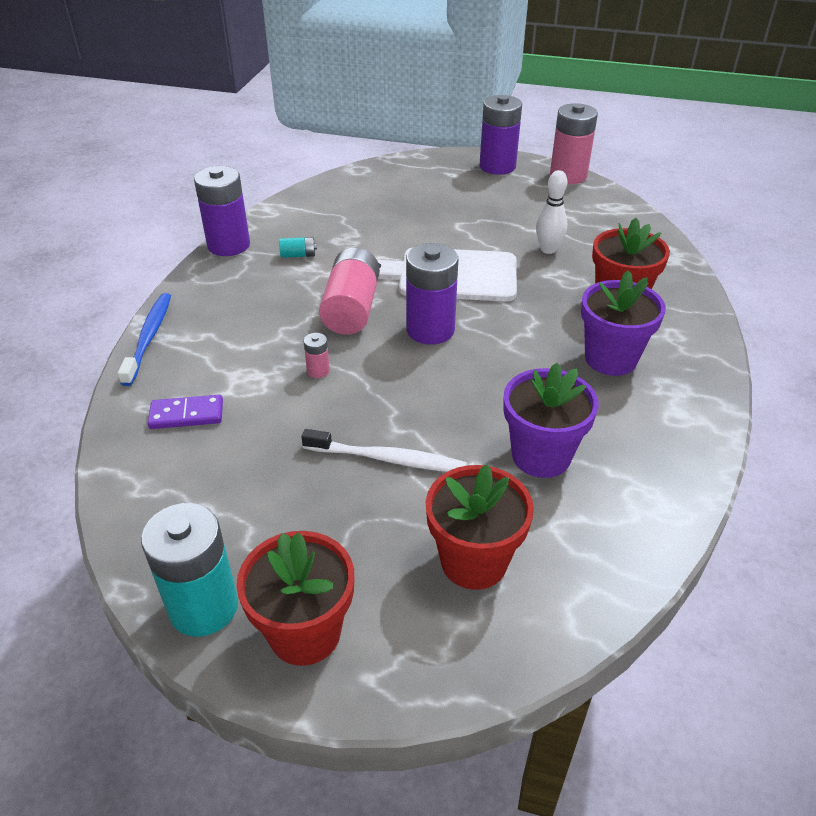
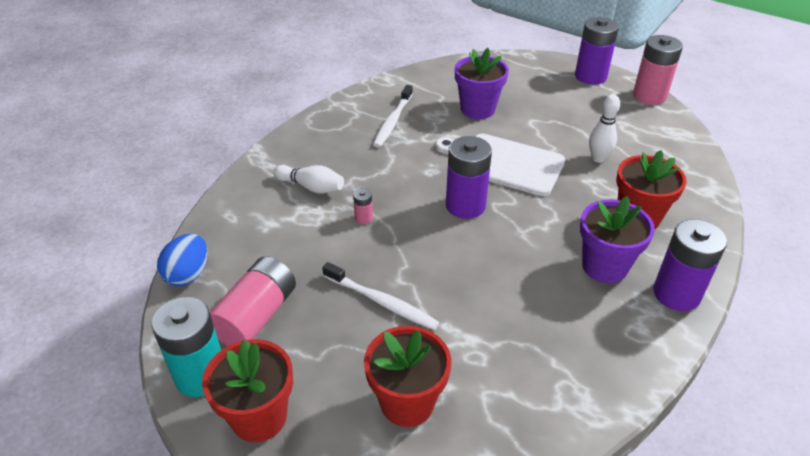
camera: 20 degrees right, 0 degrees up
blue toothbrush [118,293,171,386] -> none
purple domino [148,395,223,429] -> none
purple battery [194,166,250,256] -> purple battery moved to [653,219,727,311]
turquoise battery [279,237,317,258] -> white toothbrush [373,85,413,148]
pink battery [319,248,380,335] -> pink battery moved to [210,256,296,346]
purple flower pot [503,363,599,478] -> purple flower pot moved to [455,48,509,119]
none -> blue egg [157,234,207,286]
none -> white bowling pin [273,165,344,193]

